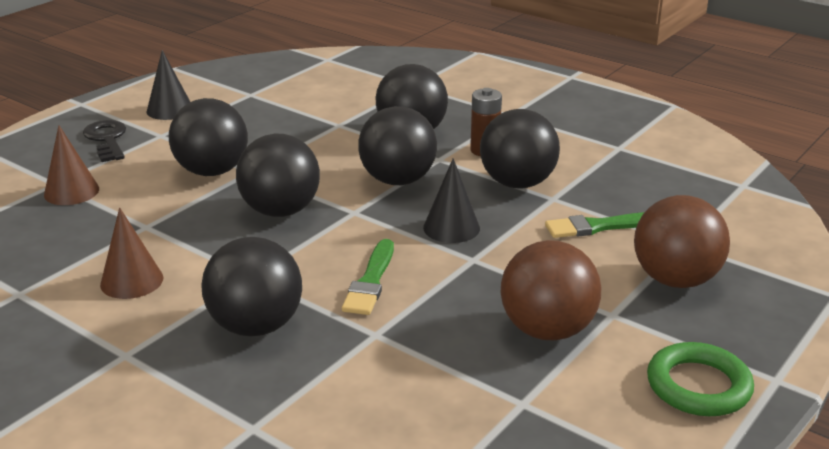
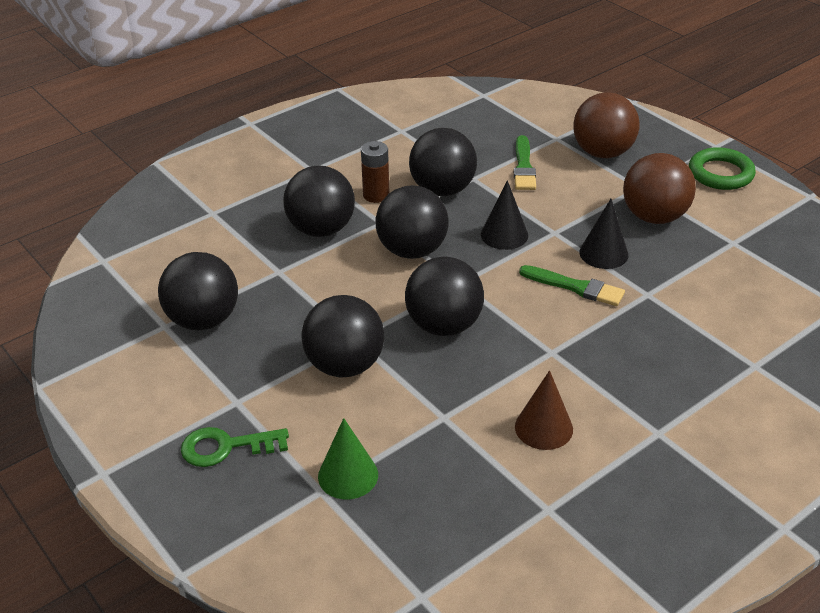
camera: 75 degrees left, 10 degrees up
brown cone [44,125,99,205] -> green cone [318,418,378,499]
black key [83,120,126,162] -> green key [181,427,289,467]
black cone [147,50,190,120] -> black cone moved to [579,199,628,269]
black ball [201,237,302,337] -> black ball moved to [158,252,238,330]

